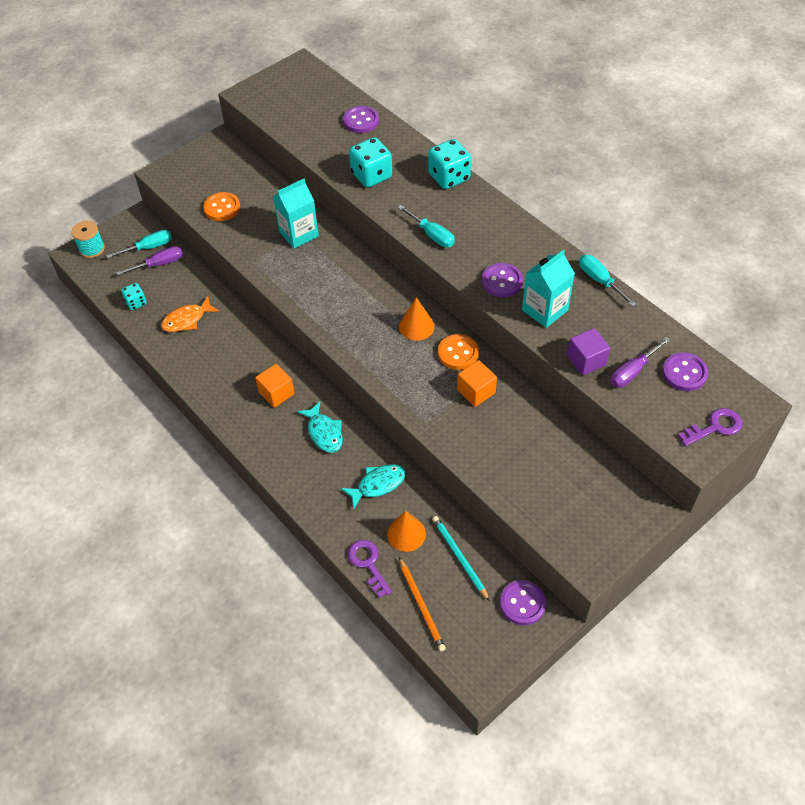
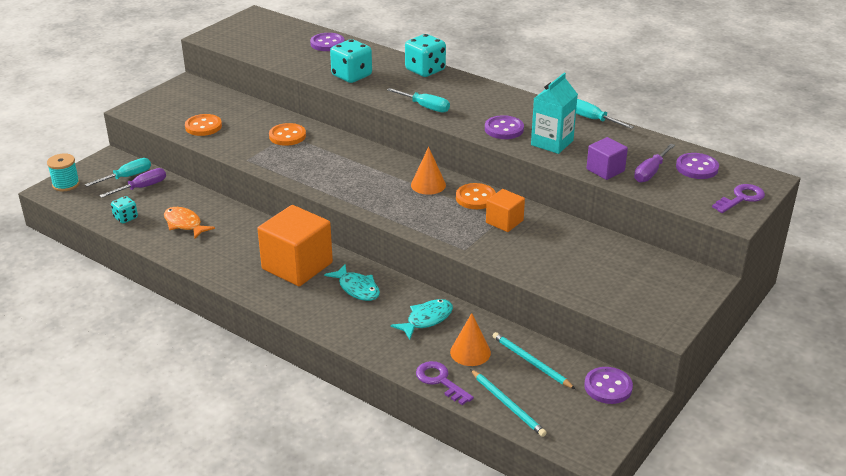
camera: 15 degrees left, 20 degrees down
orange fish [161,296,219,332] -> orange fish turned 90 degrees clockwise [164,207,215,239]
orange cube [255,364,295,408] -> orange cube [257,205,333,286], size x1.88
turquoise carton [273,179,319,249] -> orange button [269,123,306,146]
orange pencil [399,557,446,651] -> turquoise pencil [470,369,547,437]

